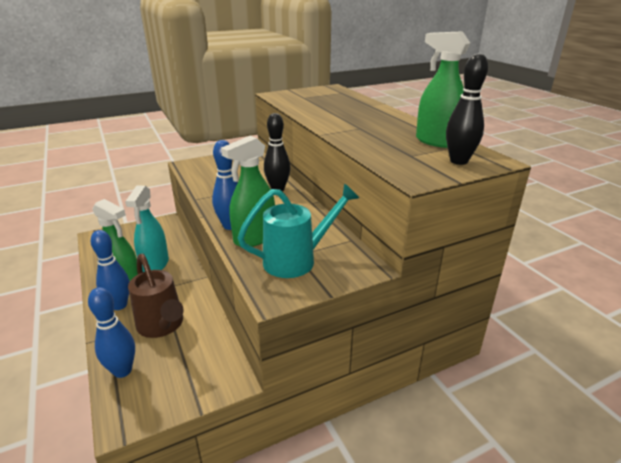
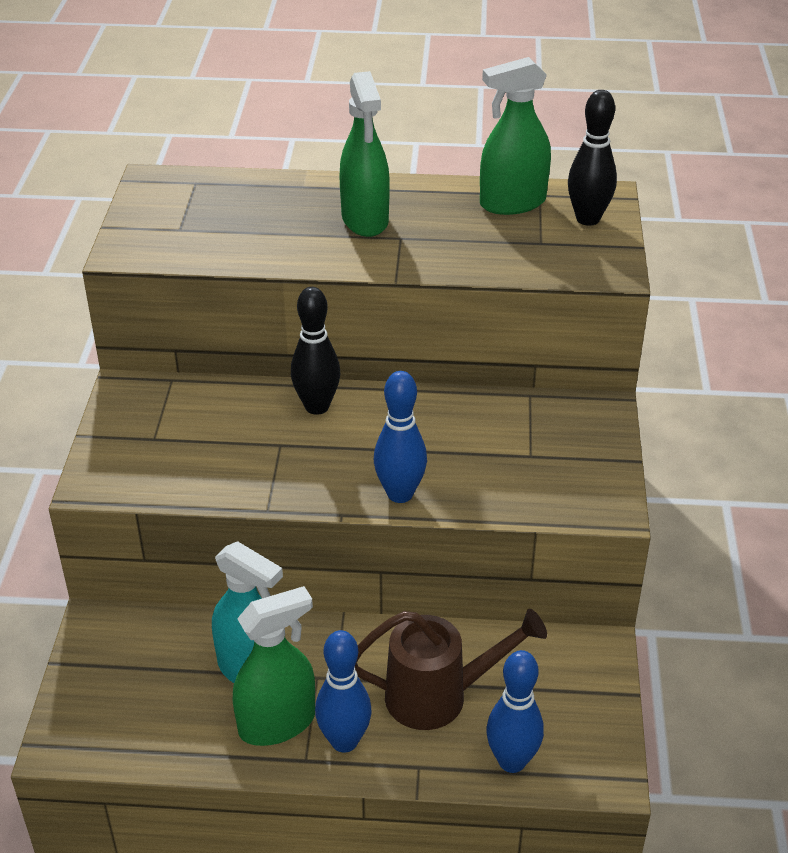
camera: 60 degrees left, 10 degrees up
green spray bottle [221,136,275,247] -> green spray bottle moved to [339,71,390,237]
turquoise watering can [238,183,359,278] -> none

